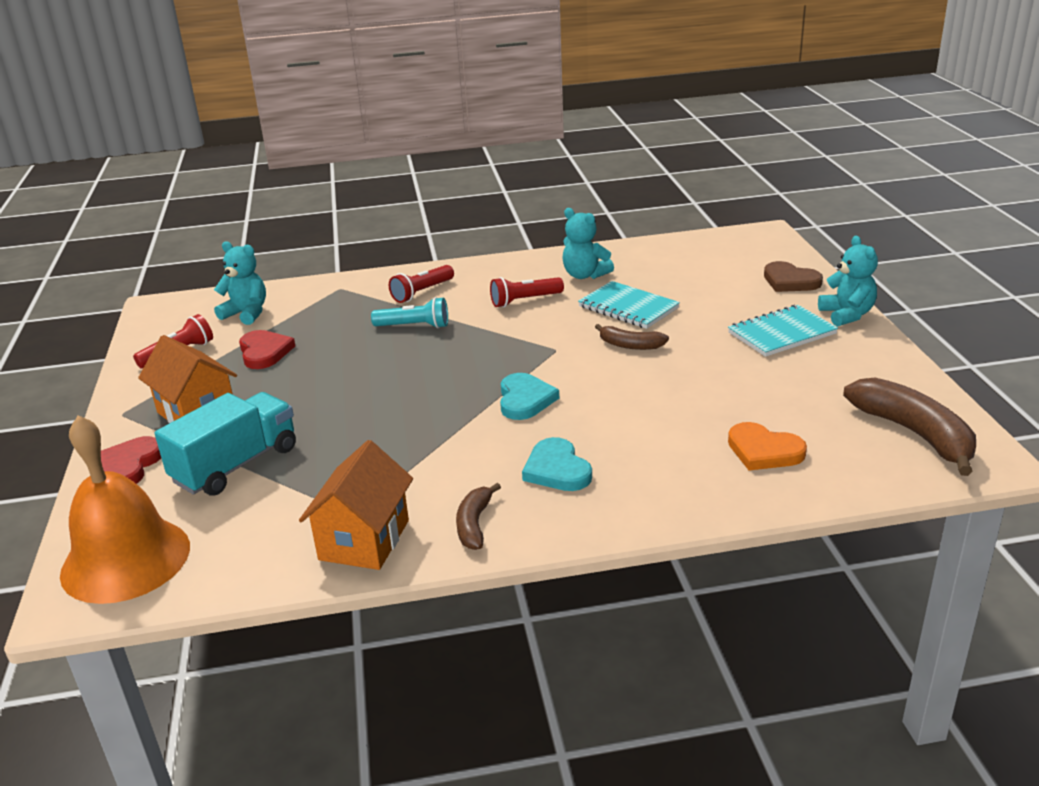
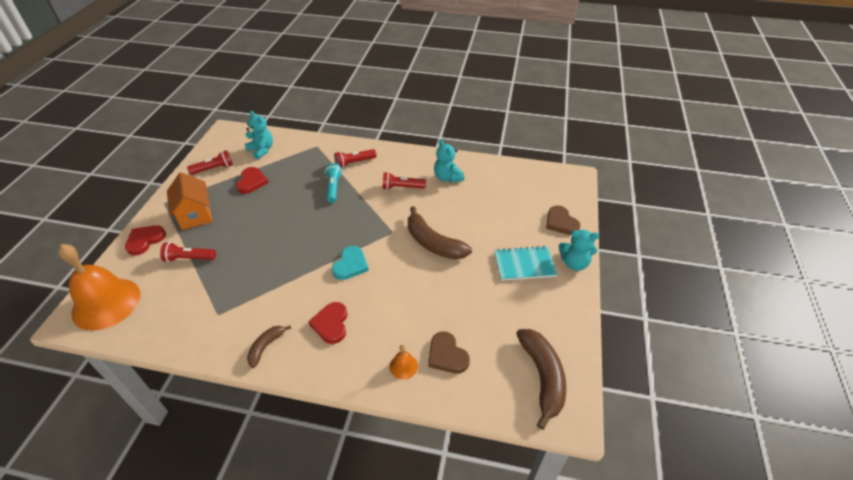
camera: 20 degrees right, 15 degrees up
turquoise truck [155,392,296,496] -> red flashlight [160,242,216,262]
orange house [299,440,413,570] -> none
turquoise flashlight [371,297,448,328] -> turquoise flashlight turned 120 degrees counterclockwise [325,163,343,203]
turquoise heart [522,437,592,491] -> red heart [308,302,347,344]
turquoise notebook [578,281,680,329] -> none
brown banana [595,324,669,350] -> brown banana [408,206,472,260], size x1.84
orange heart [728,422,807,471] -> brown heart [428,332,470,373]
turquoise teddy bear [818,236,878,327] -> turquoise teddy bear turned 90 degrees clockwise [559,230,599,271]
none -> orange bell [390,345,418,379]

